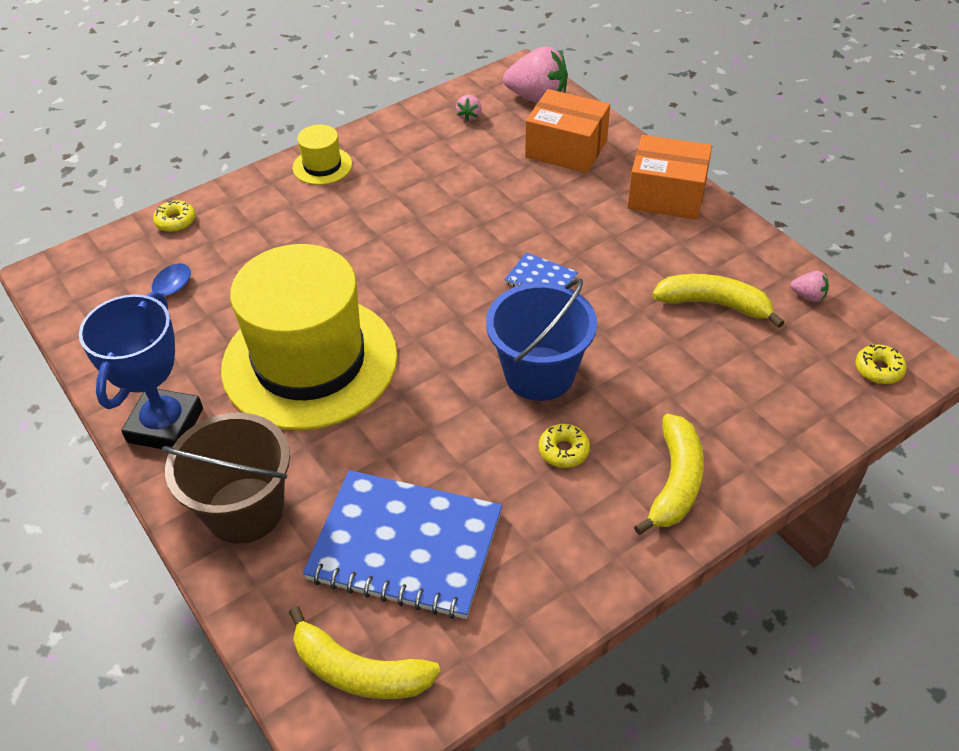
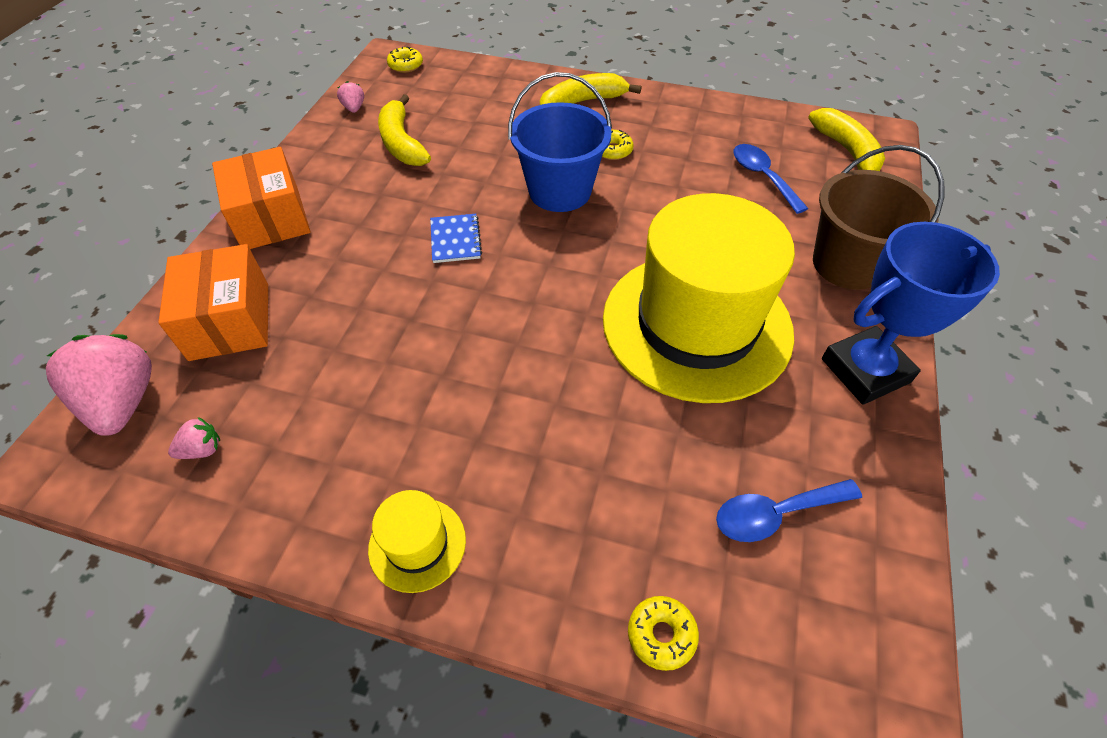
camera: 130 degrees left, 5 degrees up
blue notebook [303,470,502,619] -> blue spoon [733,144,809,214]

